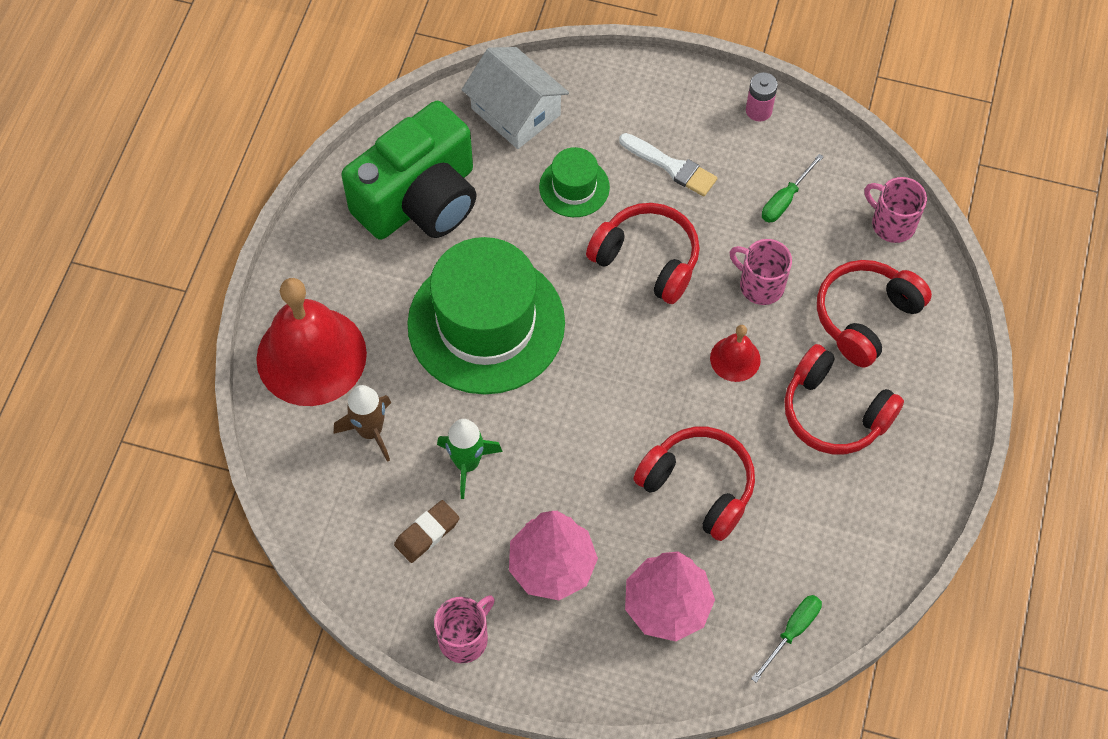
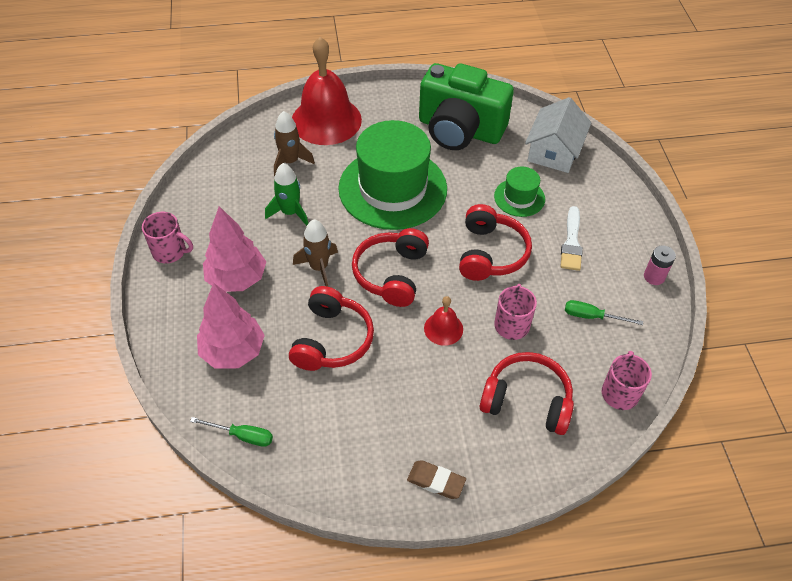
camera: 65 degrees right, 10 degrees down
brown eraser [394,500,460,563] -> brown eraser moved to [407,460,466,499]
red headphones [784,344,904,454] -> red headphones moved to [352,228,429,307]
none -> brown rocket [293,219,338,287]

